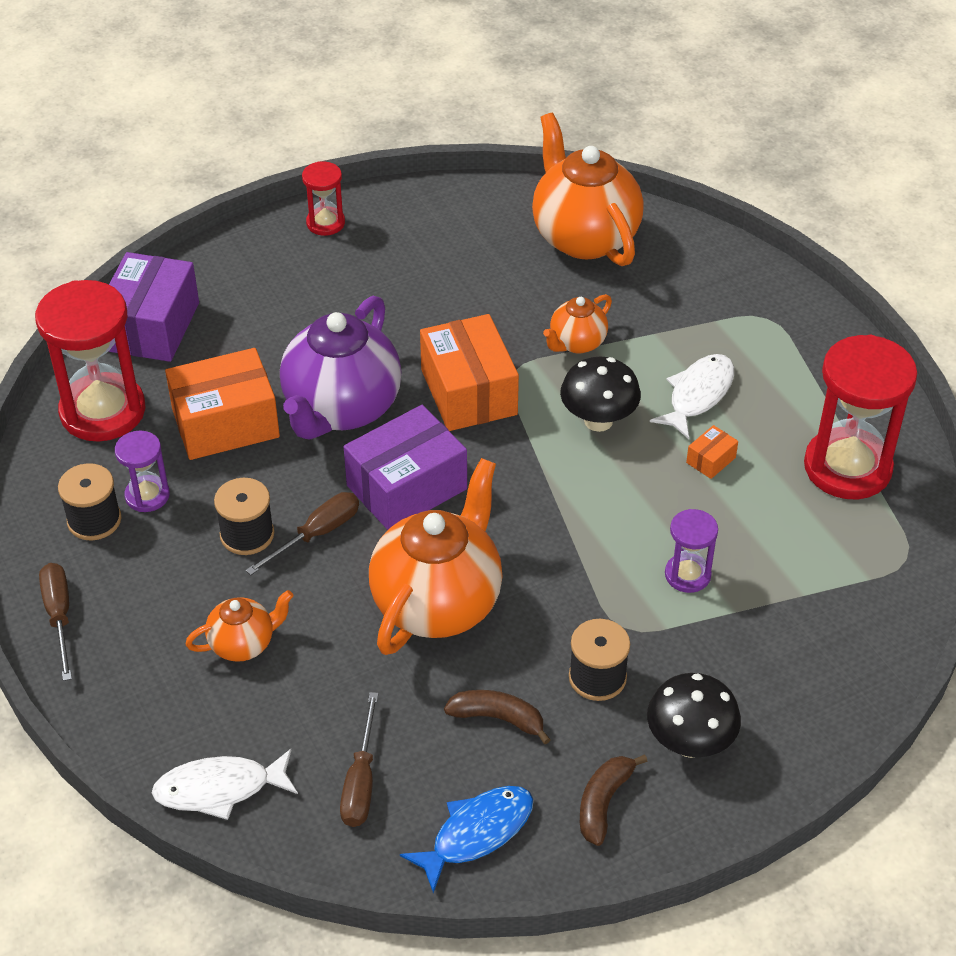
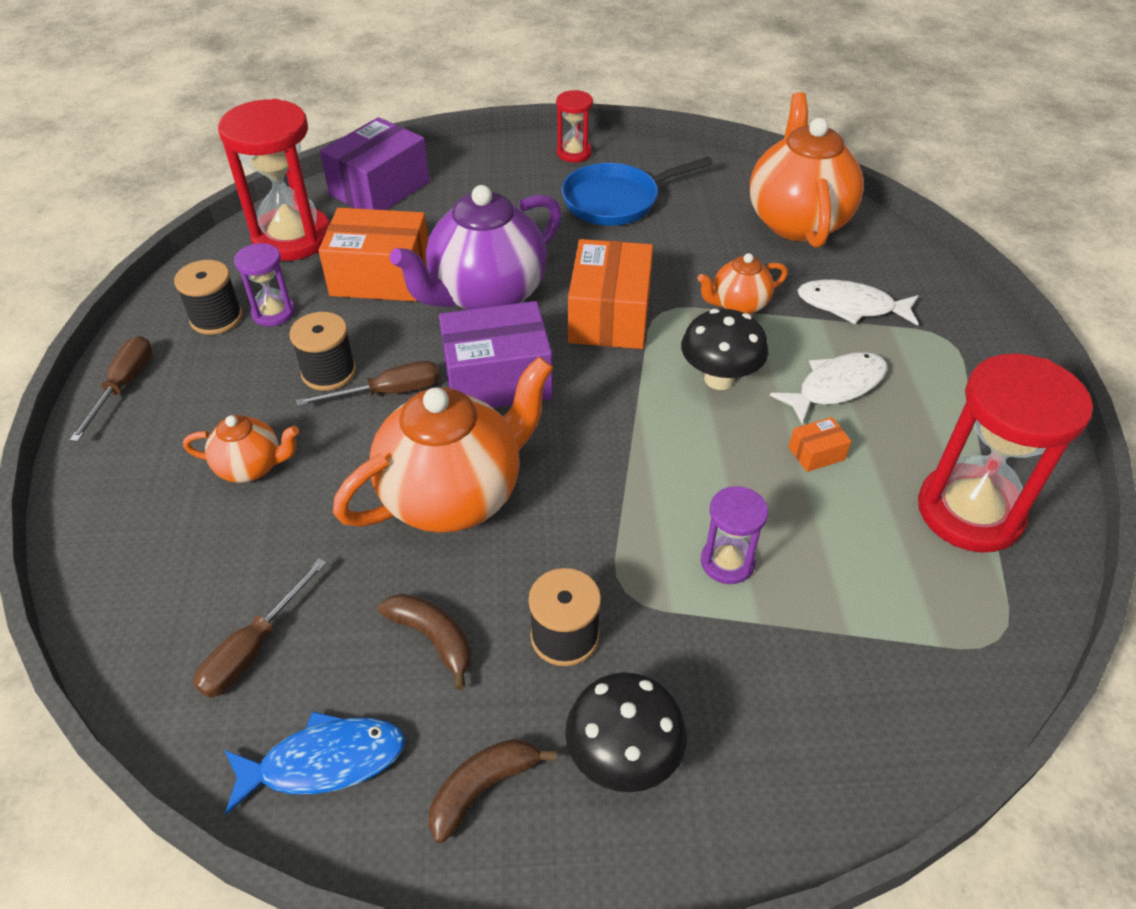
camera: 25 degrees right, 0 degrees up
white fish [152,749,298,820] -> white fish moved to [797,280,919,326]
none -> blue pan [562,157,713,226]

